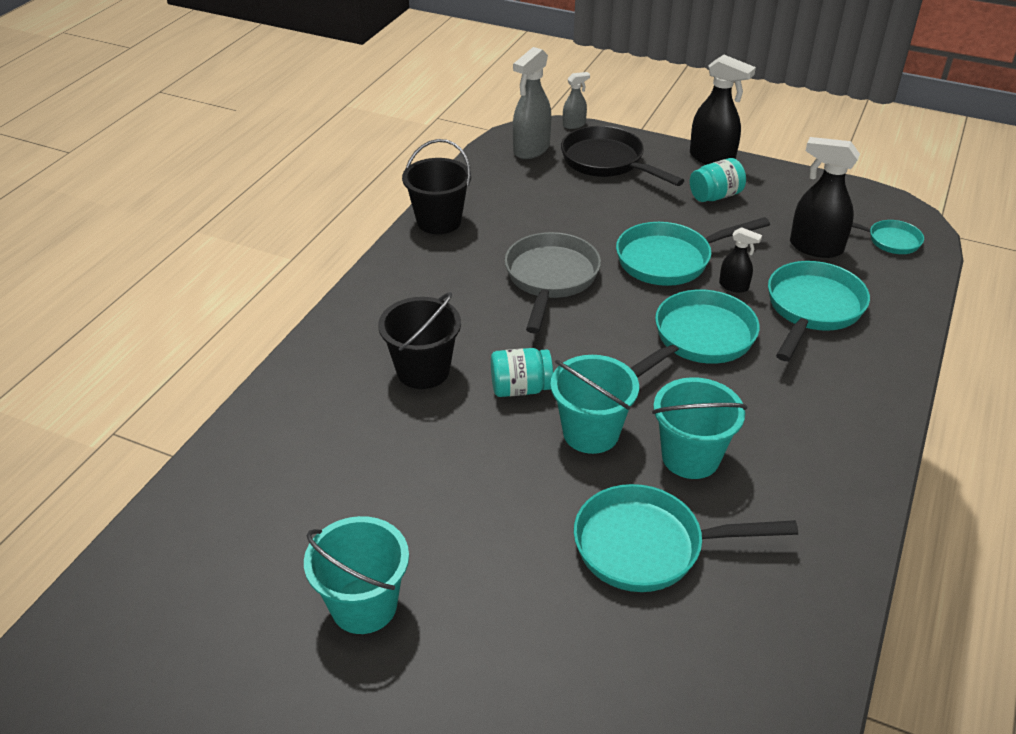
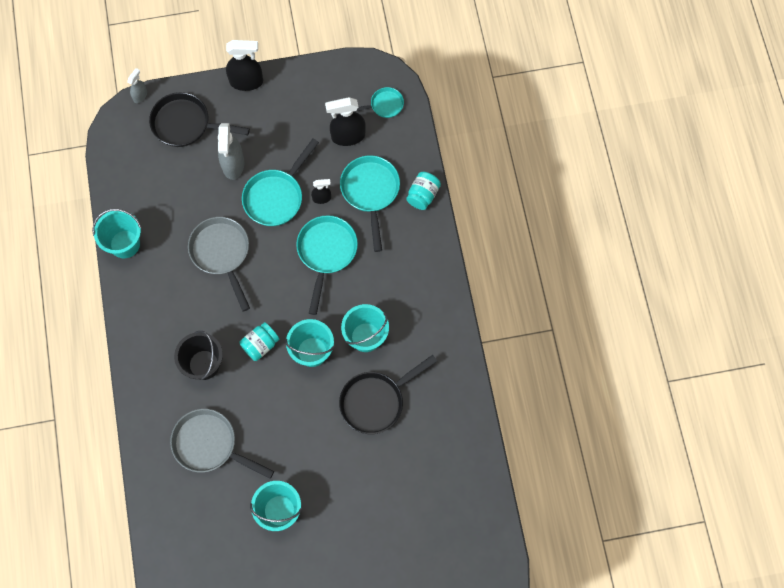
camera: 35 degrees left, 30 degrees up
black bucket [402,139,471,234] -> turquoise bucket [92,209,142,258]
grey spray bottle [513,47,551,159] -> grey spray bottle moved to [218,123,244,180]
turquoise pan [574,484,798,592] -> black pan [339,355,437,434]
turquoise jar [690,158,746,202] -> turquoise jar moved to [406,172,441,210]
none -> grey pan [170,409,274,479]

